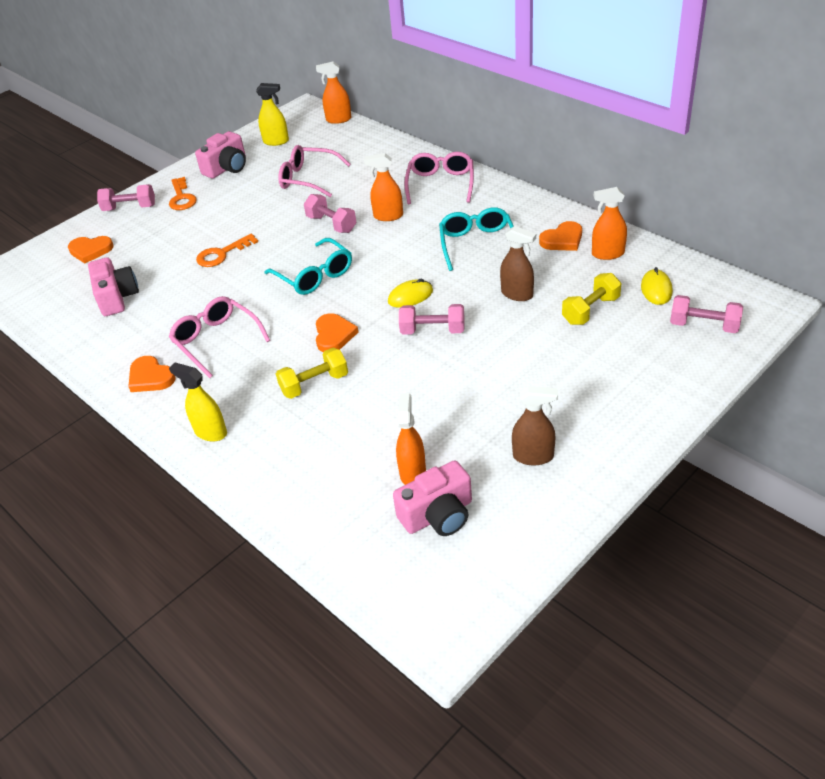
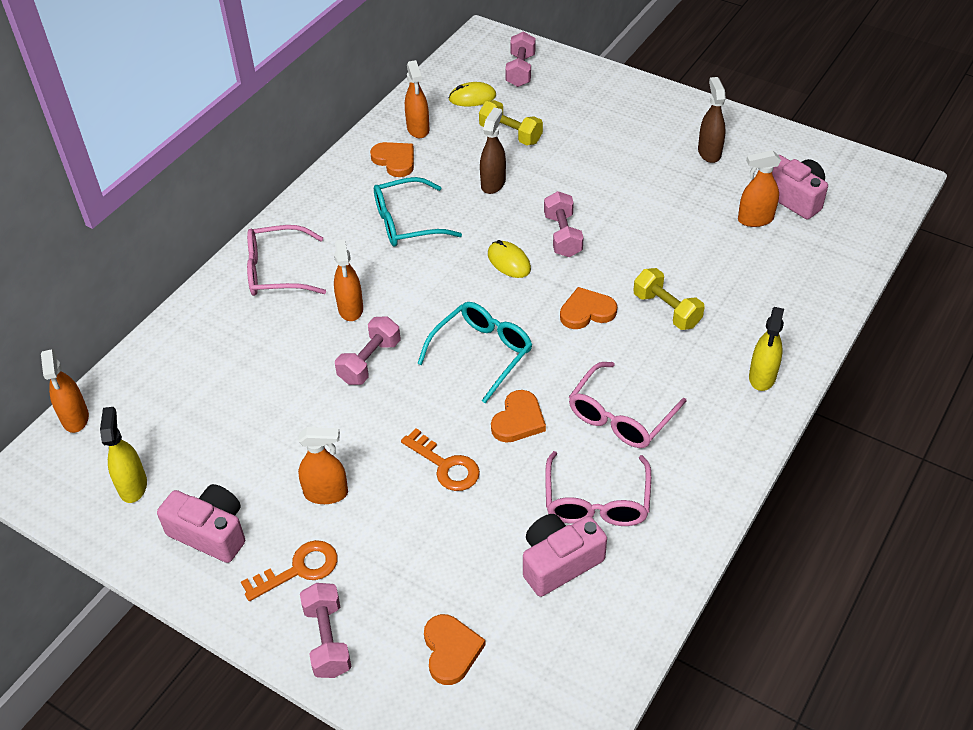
camera: 105 degrees left, 5 degrees up
orange heart [128,356,176,392] -> orange heart moved to [491,390,546,443]
pink glasses [278,145,351,197] -> pink glasses moved to [545,451,651,526]
none -> orange spray bottle [298,427,348,504]

